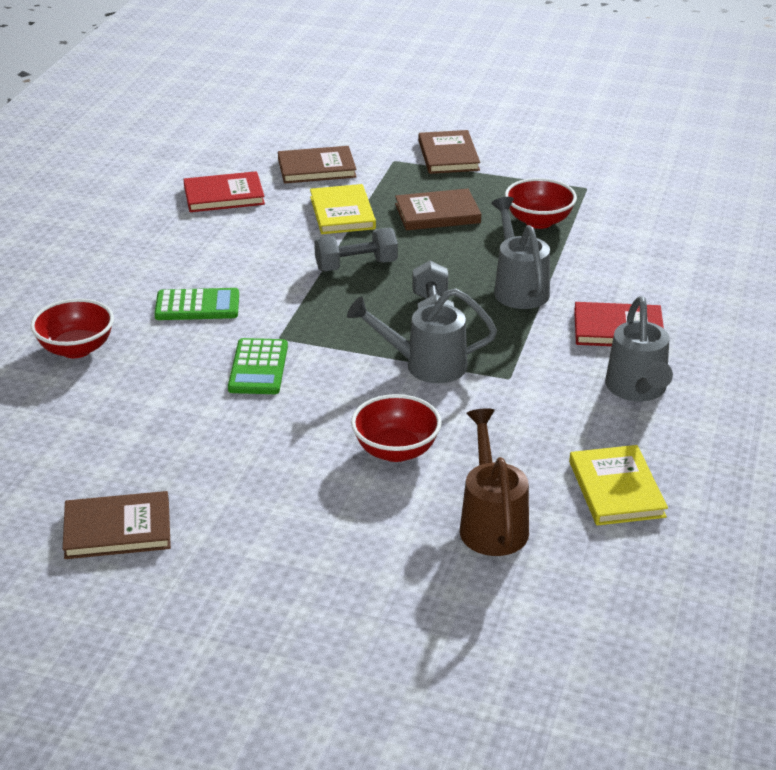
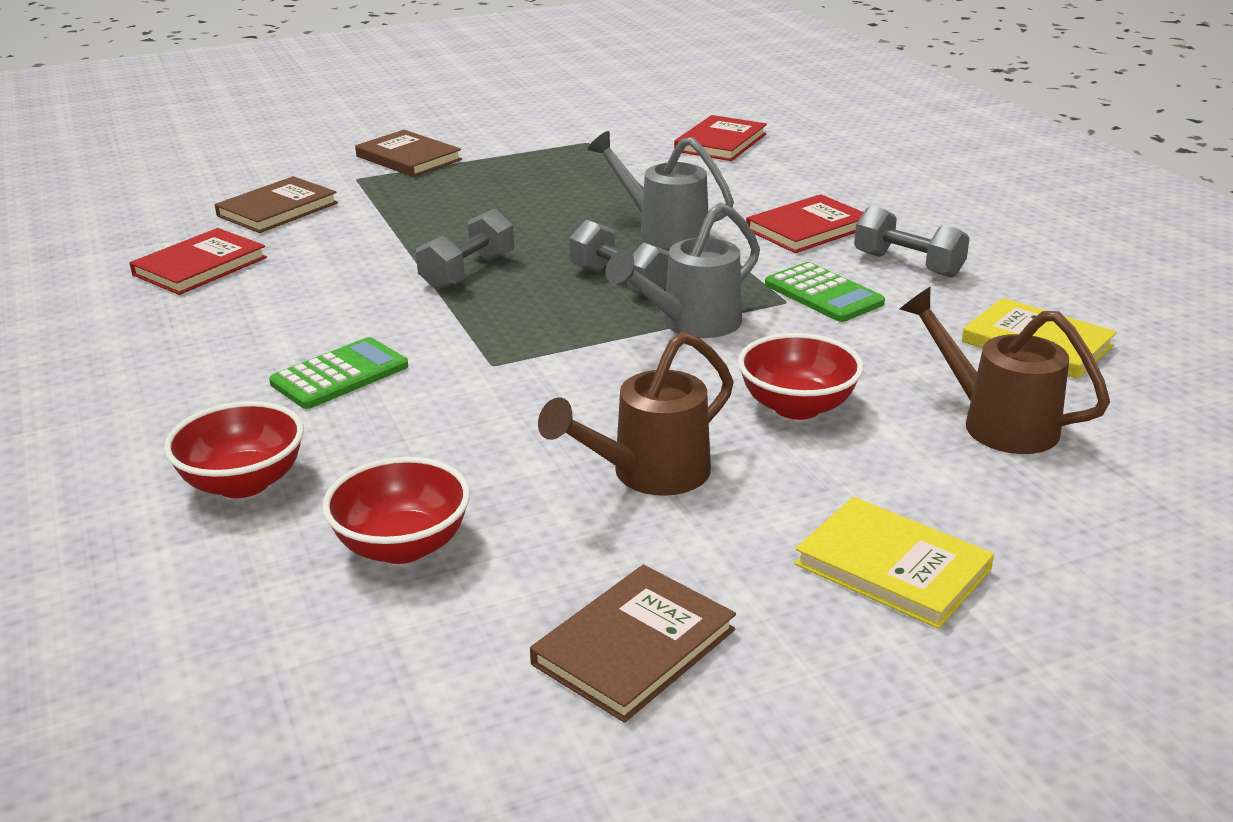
camera: 40 degrees left, 5 degrees down
green calculator [228,338,288,394] -> green calculator moved to [765,262,885,322]
yellow book [310,184,376,234] -> yellow book moved to [794,497,994,629]
brown book [395,189,481,230] -> none
red bowl [505,178,577,229] -> red bowl moved to [322,457,470,564]
grey watering can [605,296,673,402] -> grey dumbbell [854,206,970,278]
none -> brown watering can [538,332,734,496]
none -> red book [674,115,767,161]

